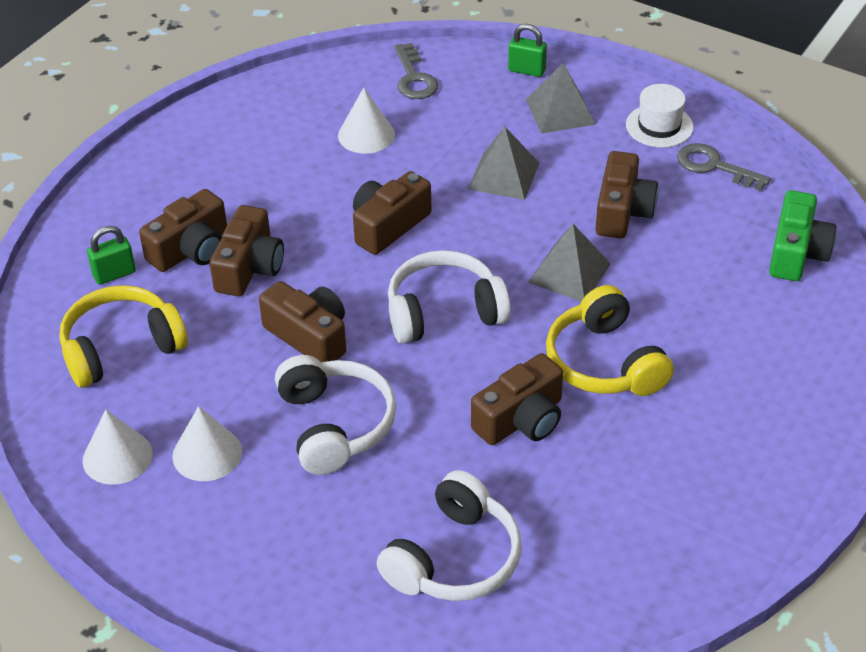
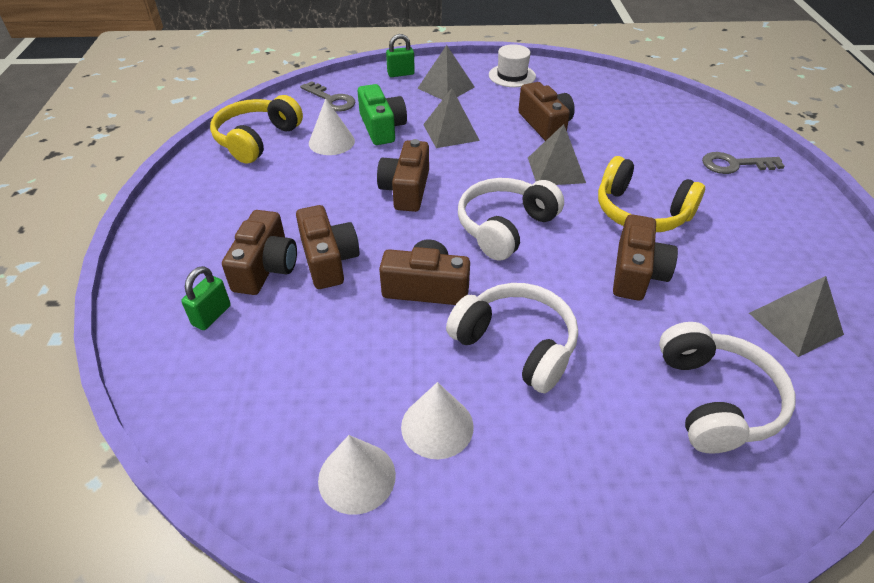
camera: 35 degrees left, 0 degrees up
yellow headphones [59,285,188,388] -> yellow headphones moved to [210,95,303,164]
grey key [677,143,771,191] -> grey key moved to [702,152,785,174]
green camera [769,190,836,281] -> green camera moved to [358,84,407,145]
none -> grey pyramid [749,276,844,357]

